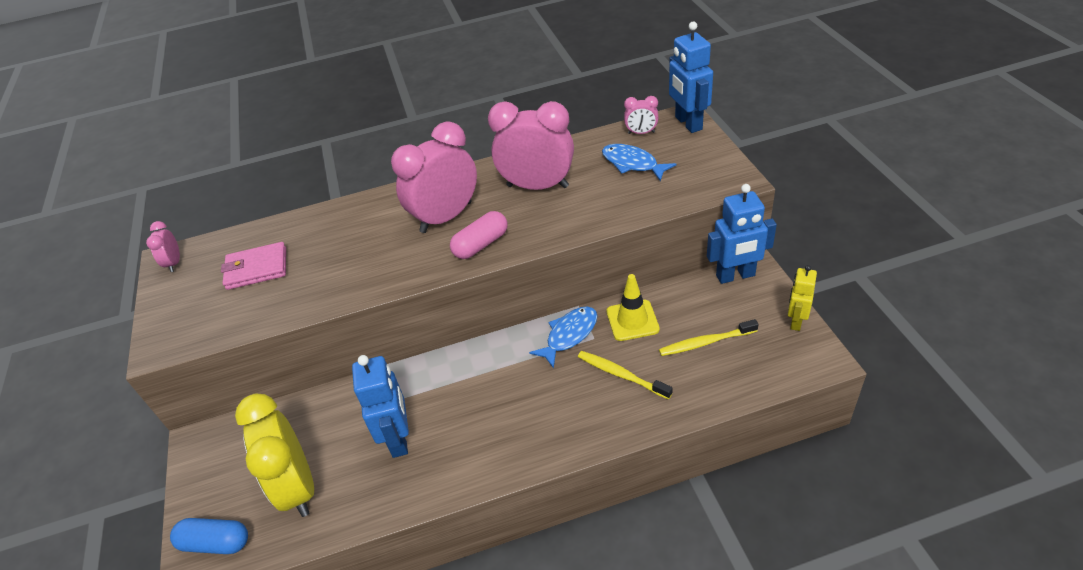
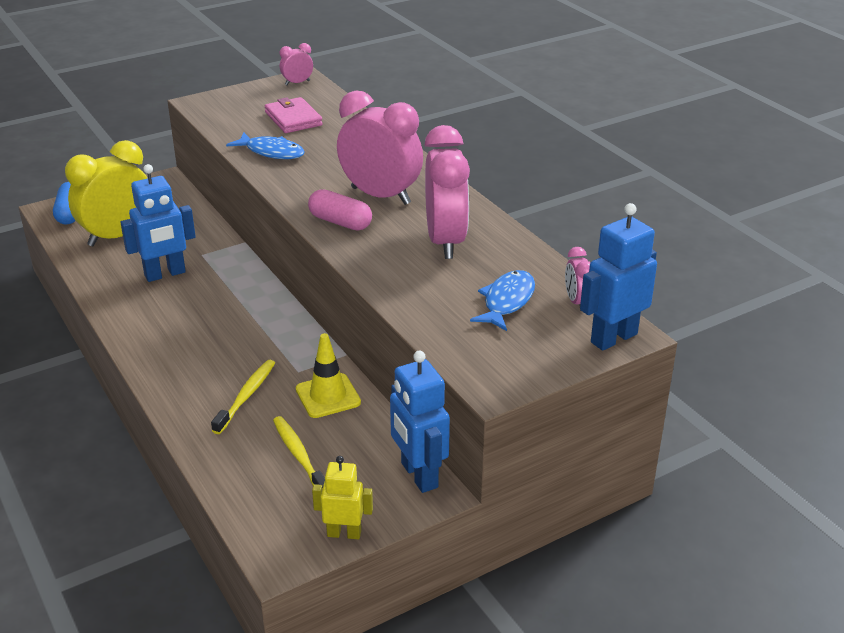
camera: 70 degrees right, 10 degrees down
blue fish [529,306,597,369] -> blue fish moved to [226,133,305,159]

